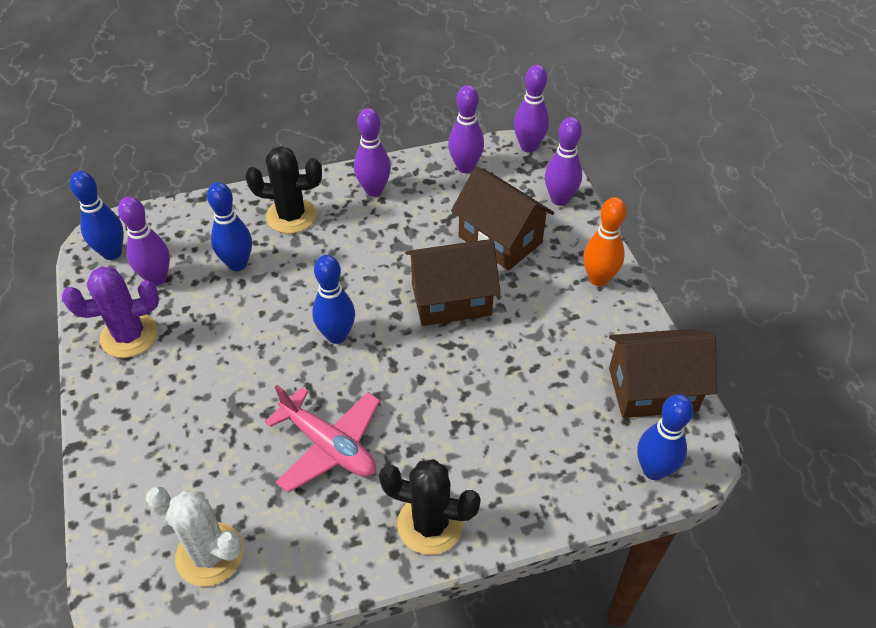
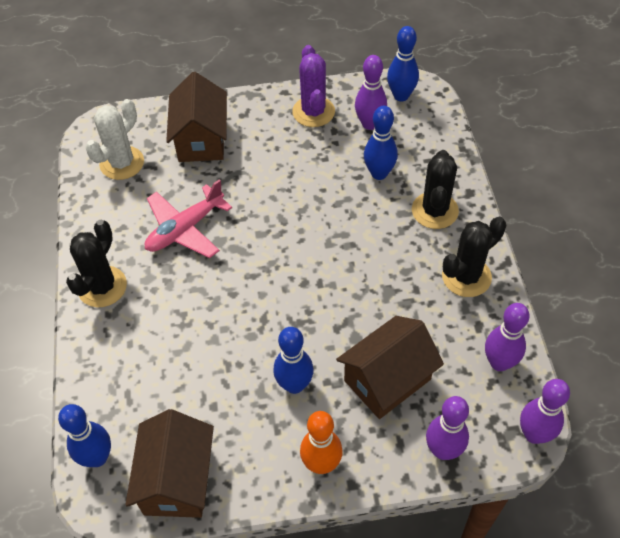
camera: 100 degrees right, 5 degrees up
blue bowling pin [312,255,355,344] -> blue bowling pin moved to [273,327,314,394]
purple bowling pin [354,108,391,197] -> black cactus [442,217,506,297]
brown house [405,240,501,326] -> brown house moved to [166,72,227,162]

